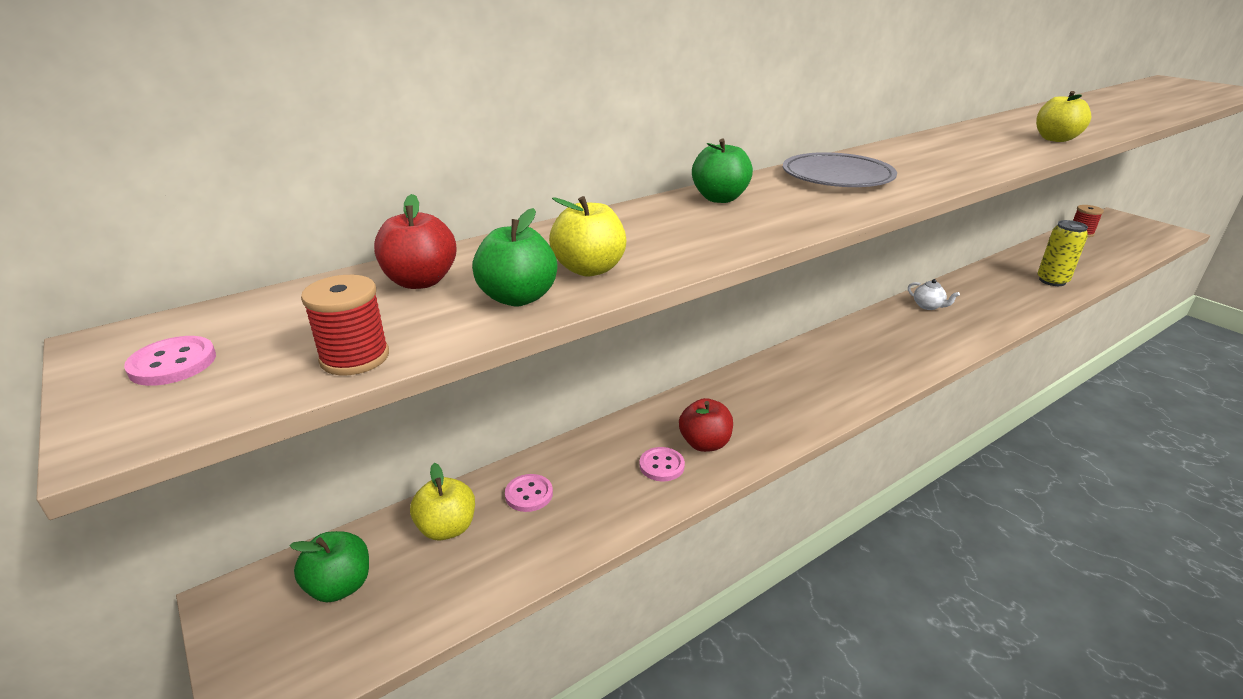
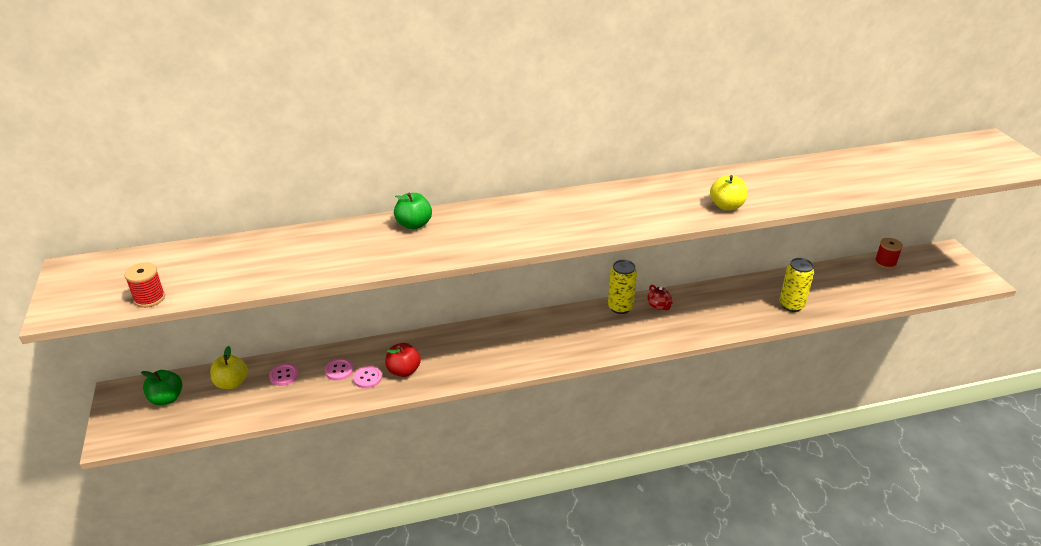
camera: 20 degrees right, 5 degrees up
pink button [124,336,216,386] -> pink button moved to [325,359,353,381]
red apple [374,194,457,289] -> none
green apple [472,208,557,306] -> none
yellow apple [549,196,626,277] -> none
grey plate [783,152,897,187] -> none
white teapot [908,279,960,310] -> red teapot [647,285,673,310]
none -> yellow can [608,260,637,314]

